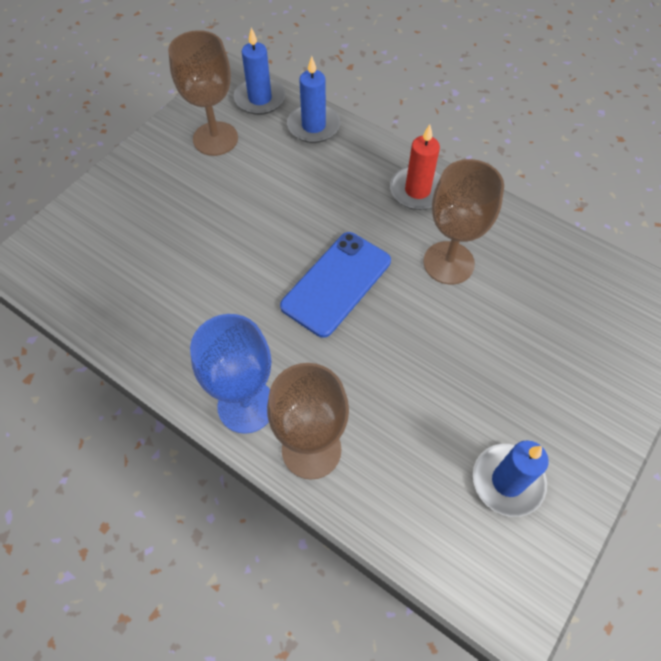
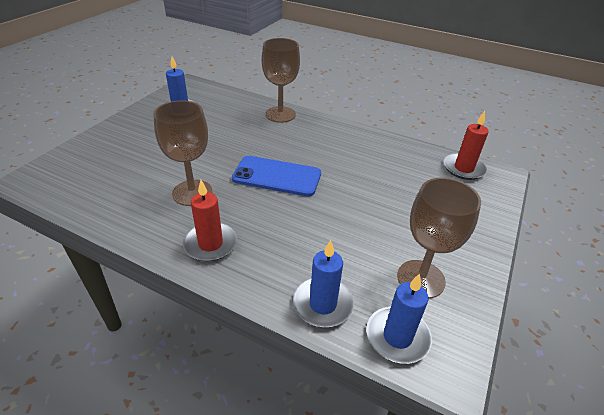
camera: 170 degrees right, 20 degrees down
blue goblet [190,314,271,434] -> none
blue phone [280,232,391,338] -> blue phone turned 75 degrees clockwise [232,156,321,196]
none -> red candle [444,111,489,180]

